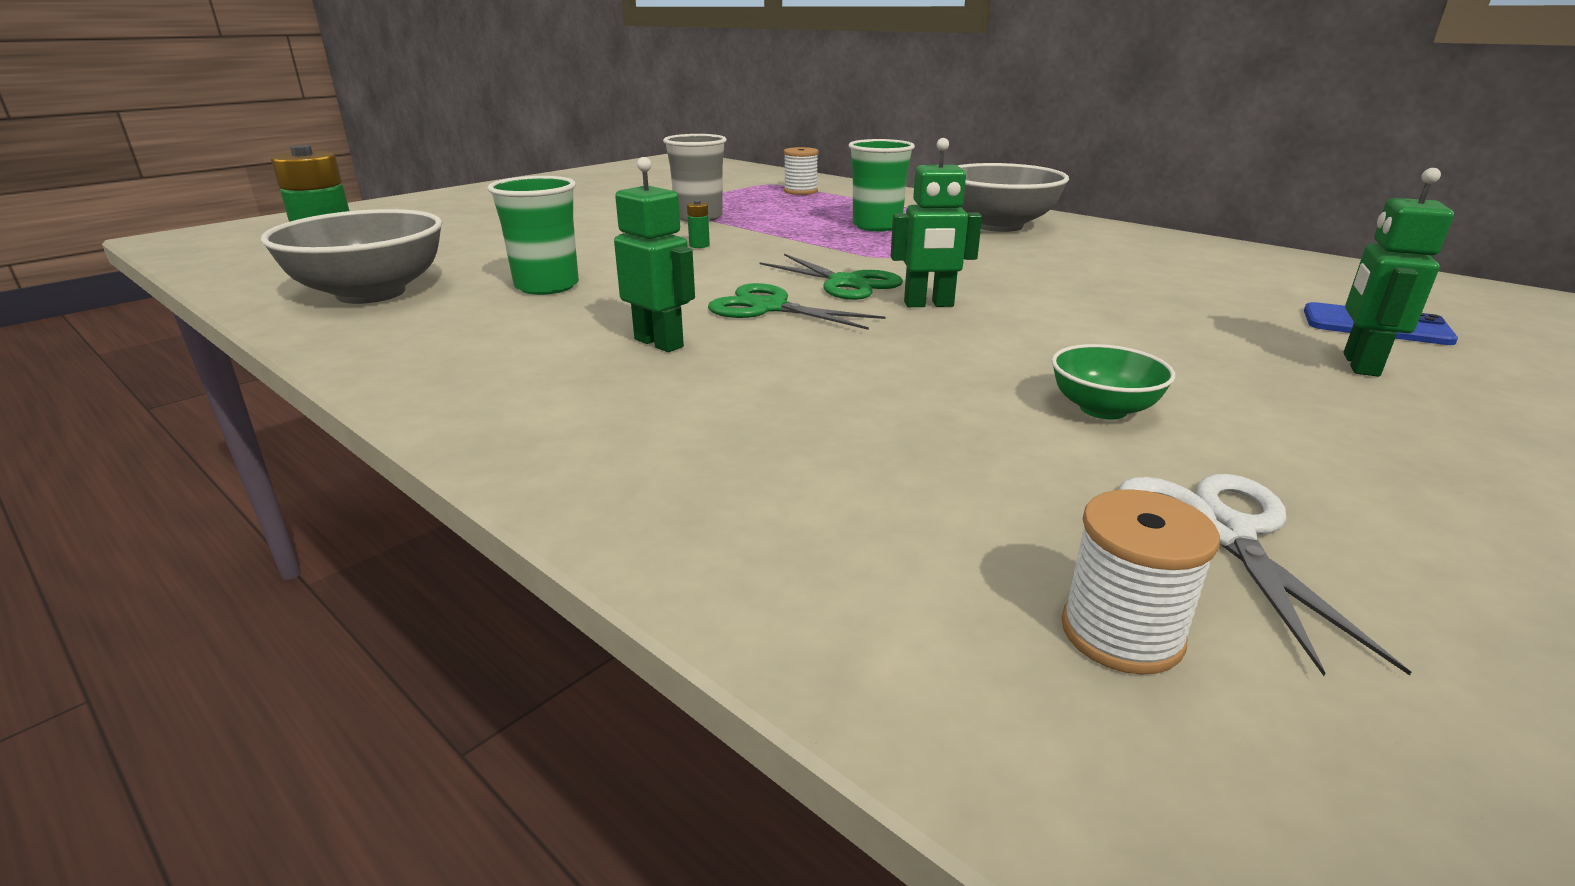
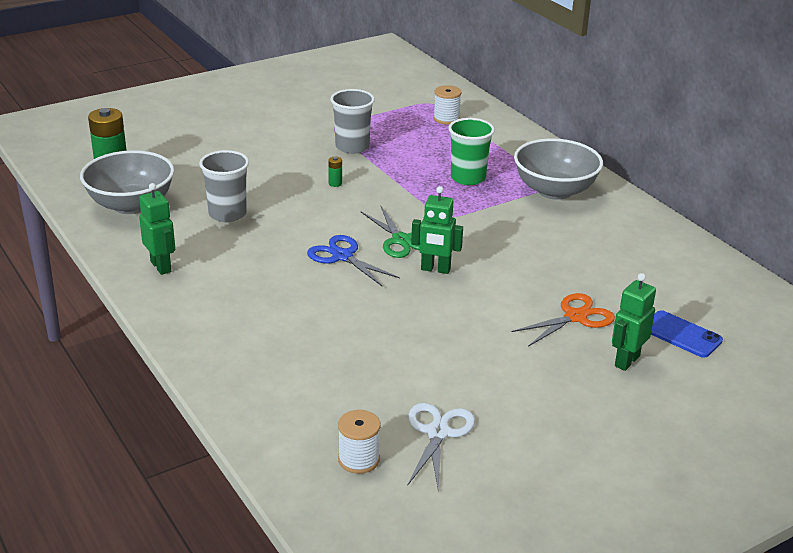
camera: 15 degrees right, 5 degrees up
green cup [488,176,579,295] -> grey cup [199,150,249,222]
green robot [614,157,695,352] -> green robot moved to [139,183,175,275]
green scissors [708,283,885,330] -> blue scissors [307,235,400,287]
green bowl [1052,344,1175,419] -> none
none -> orange scissors [511,293,615,347]

